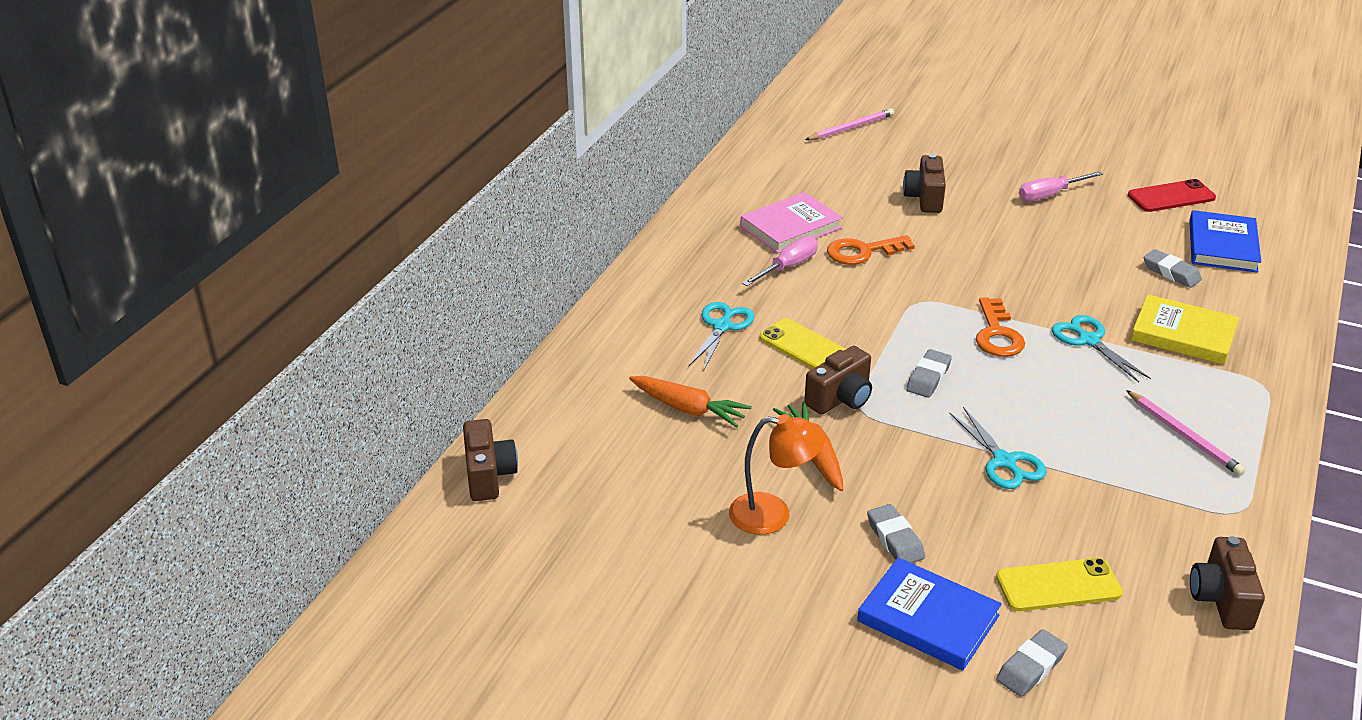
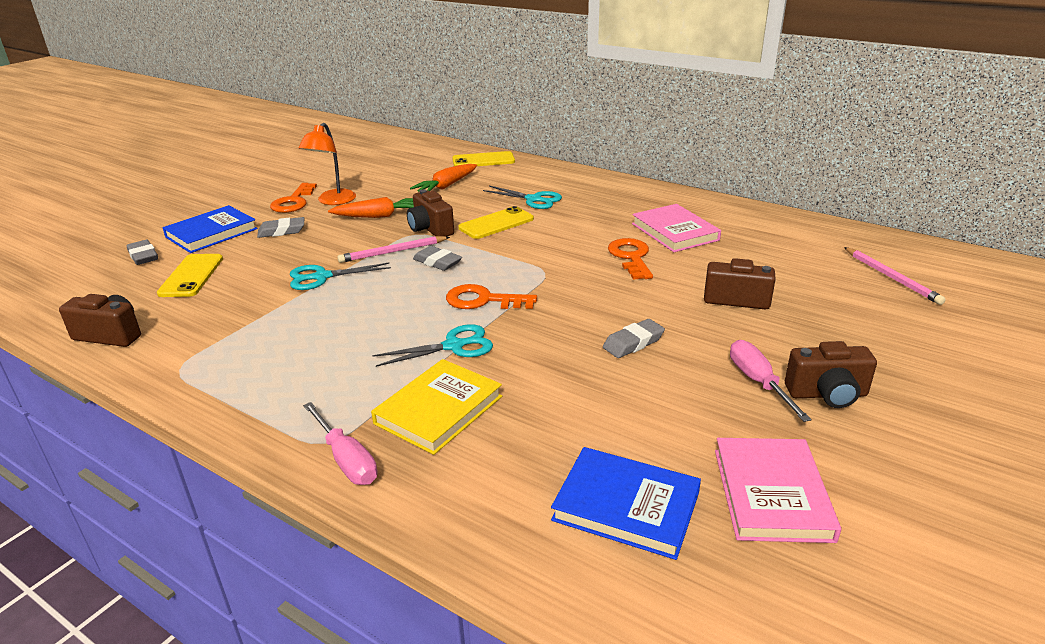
camera: 100 degrees right, 5 degrees down
brown camera [463,419,518,501] -> brown camera moved to [785,341,877,408]
pink screwdriver [742,236,818,286] -> pink screwdriver moved to [303,402,377,485]
pink pencil [1126,390,1246,476] -> pink pencil moved to [337,236,450,263]
red phone [1128,179,1216,212] -> pink book [715,438,841,543]
grey eraser [1144,249,1202,288] -> grey eraser moved to [603,319,665,358]
none -> orange key [270,183,317,213]
none -> yellow phone [452,151,515,166]

